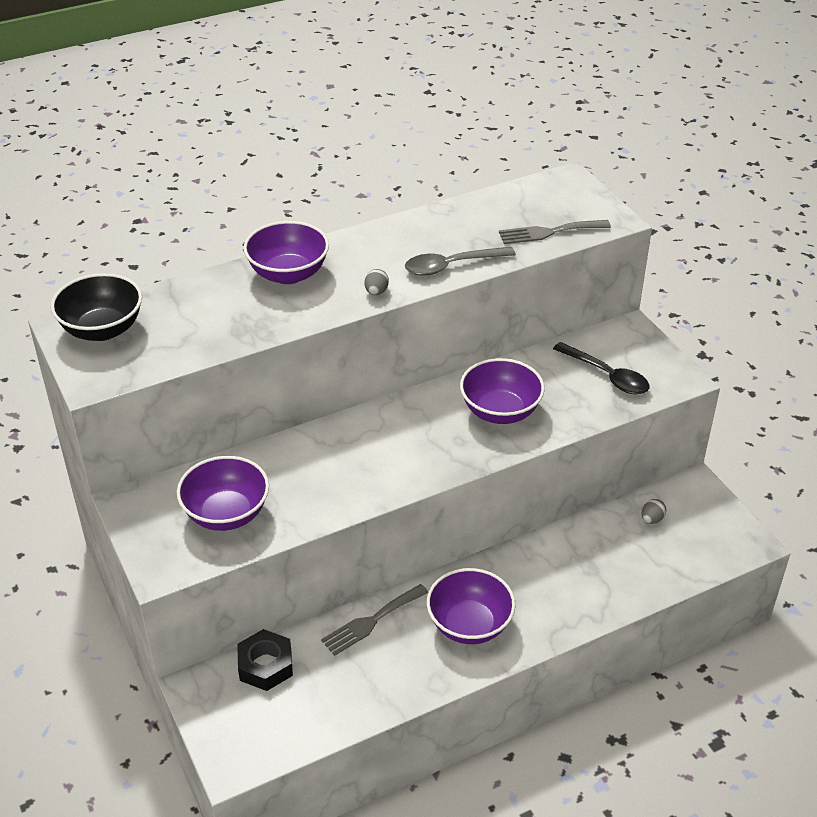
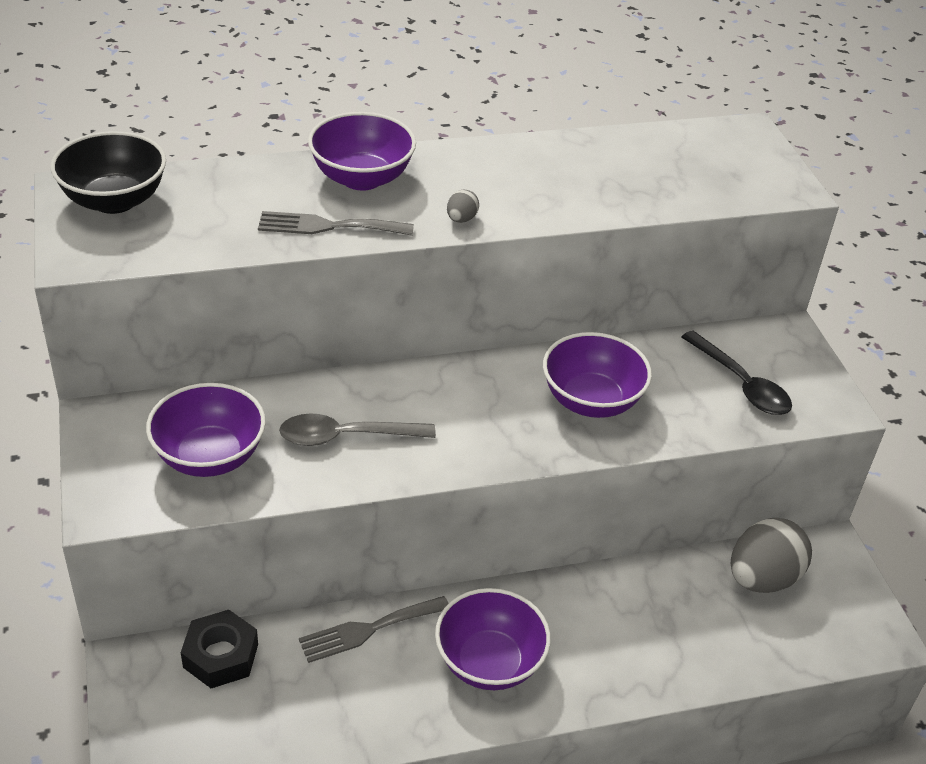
camera: 10 degrees right, 0 degrees up
grey spoon [405,246,516,276] -> grey spoon moved to [279,414,436,446]
grey fork [499,220,611,244] -> grey fork moved to [258,211,414,236]
grey egg [641,499,666,524] -> grey egg [731,518,812,593], size x2.34

